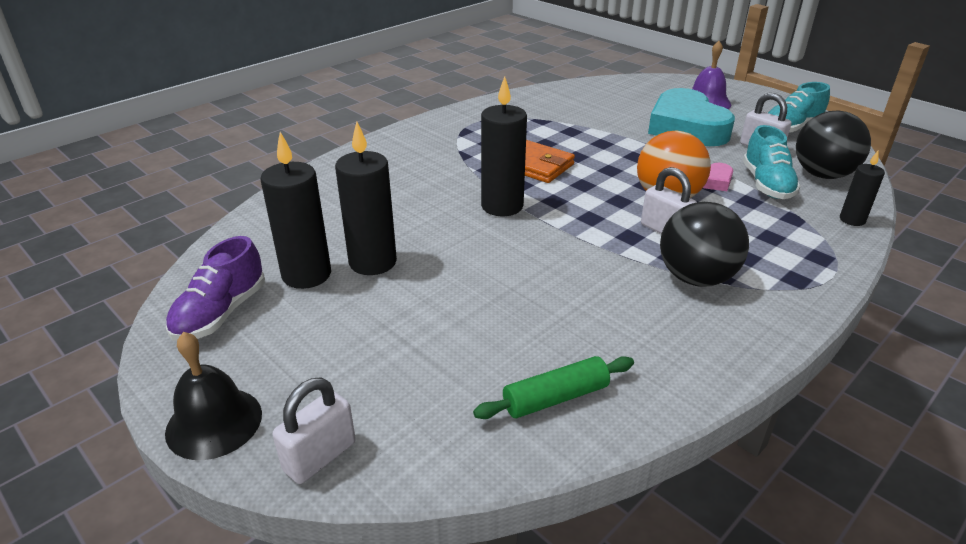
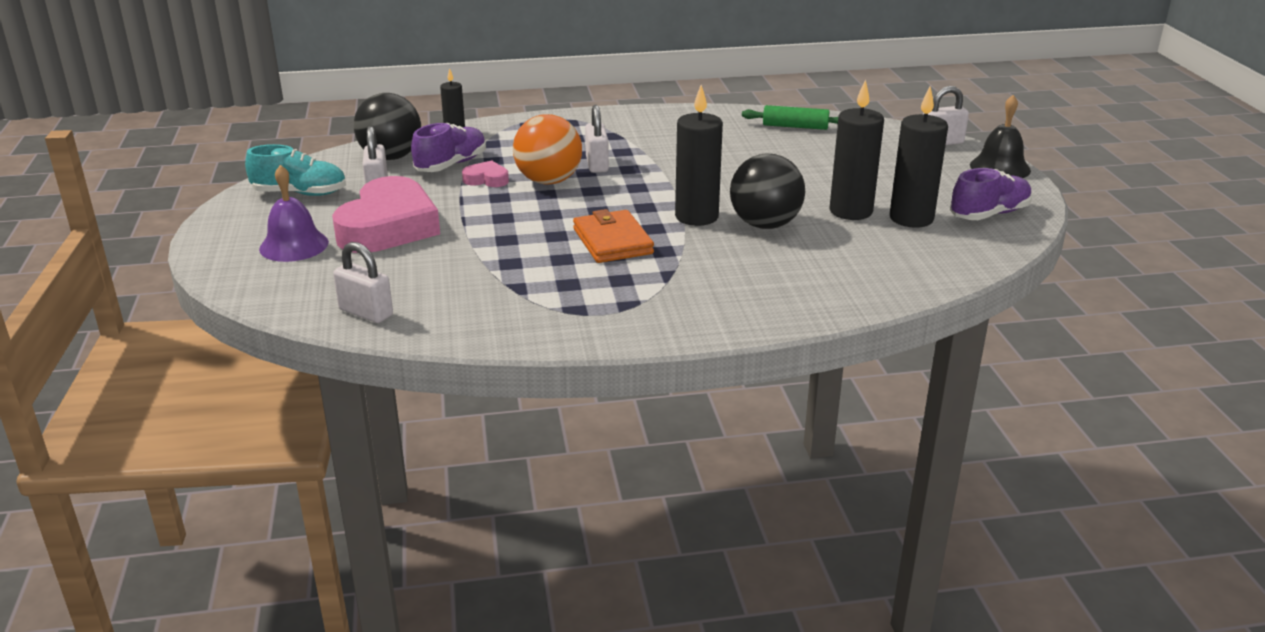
camera: 145 degrees left, 5 degrees down
turquoise heart [648,88,735,146] -> pink heart [332,176,440,253]
black ball [660,202,749,287] -> black ball moved to [730,154,805,229]
turquoise shoe [743,125,801,199] -> purple shoe [411,123,486,172]
none -> white padlock [333,242,393,323]

